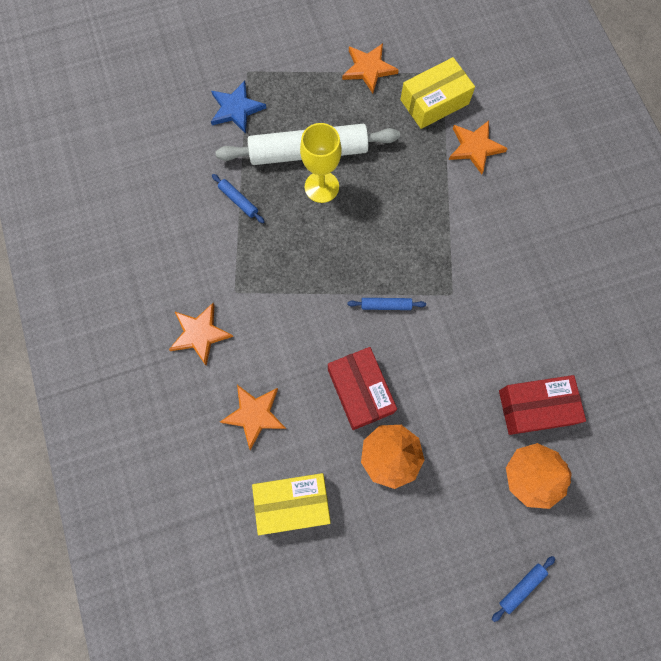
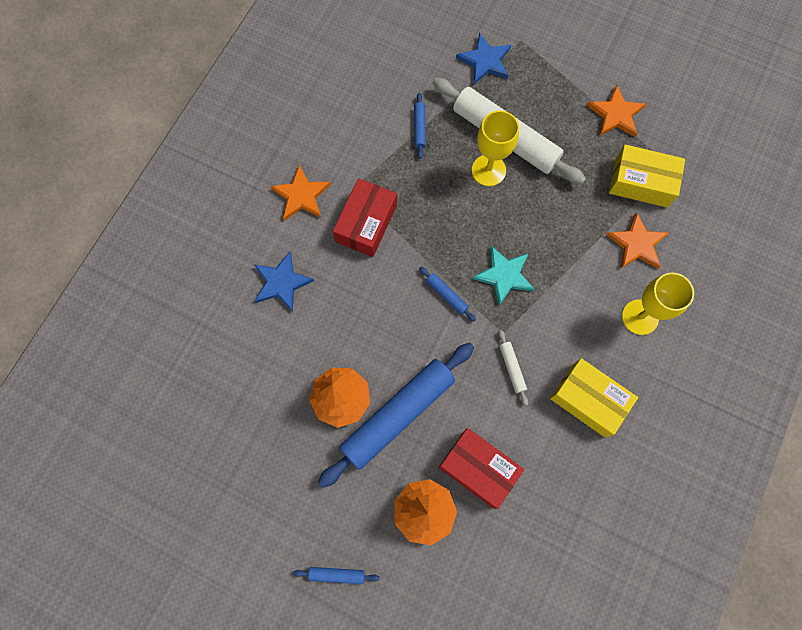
camera: 45 degrees right, 0 degrees up
orange star [220,385,286,450] -> blue star [255,252,314,312]
yellow box [252,473,331,535] -> yellow box moved to [550,358,638,437]
red box [328,347,397,430] -> red box moved to [333,178,397,257]
none -> blue rolling pin [318,343,474,488]
none -> turquoise star [473,246,535,305]
none -> white rolling pin [499,330,528,406]
none -> yellow goblet [622,272,694,335]

